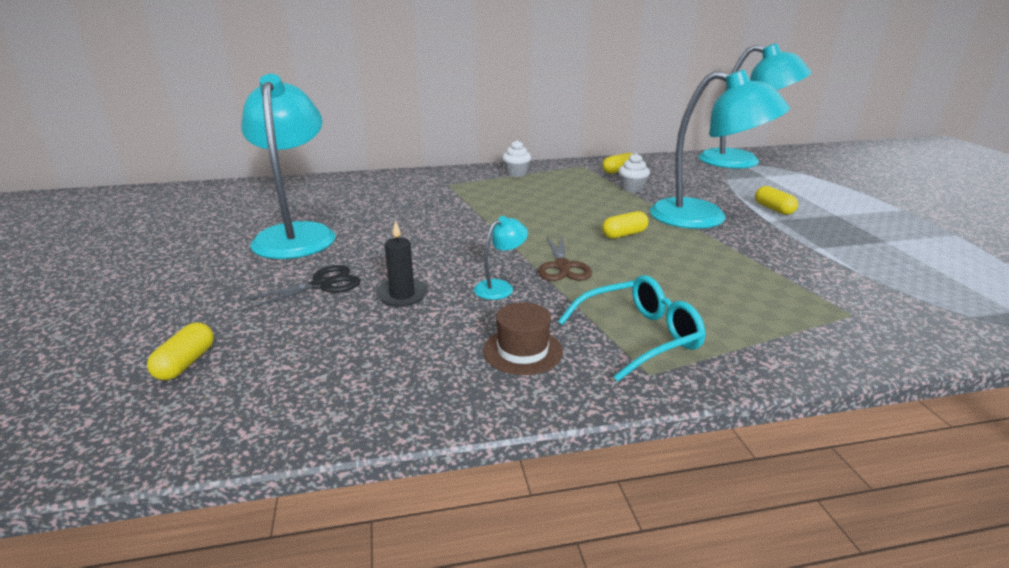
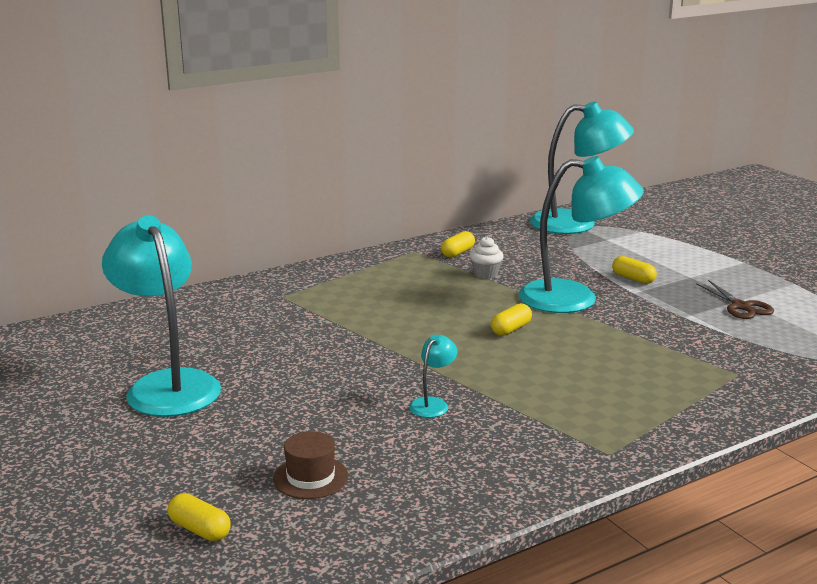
camera: 20 degrees left, 5 degrees down
yellow capsule [147,322,214,380] -> yellow capsule turned 45 degrees counterclockwise [168,493,231,541]
black scissors [239,265,361,310] -> none
black candle [376,220,428,307] -> none
brown hat [483,302,563,375] -> brown hat moved to [273,431,349,499]
white cupcake [502,140,531,177] -> none
brown scissors [538,235,592,281] -> brown scissors moved to [696,280,774,319]
turquoise glasses [558,275,706,382] -> none

